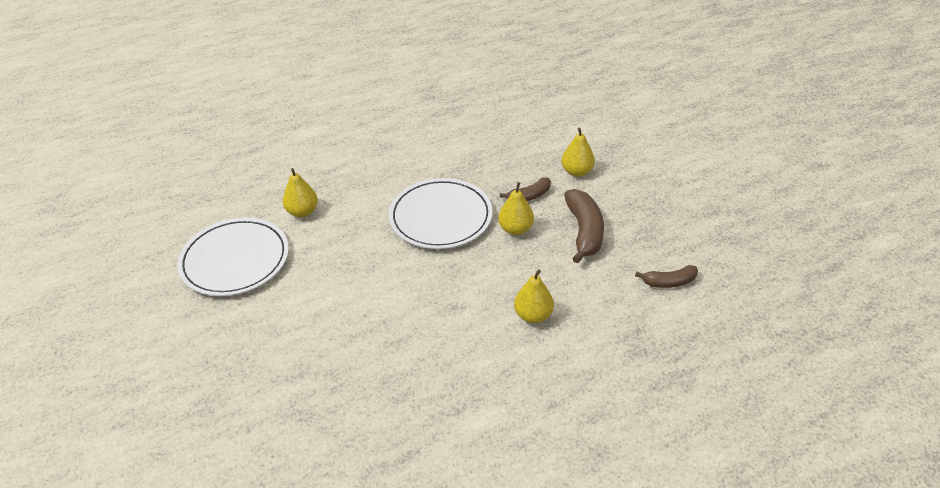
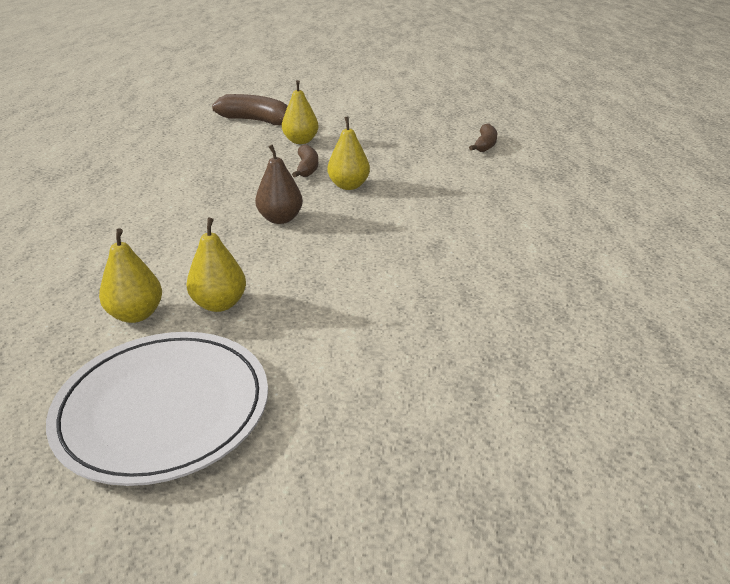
camera: 65 degrees left, 10 degrees down
white plate [389,178,493,249] -> brown pear [255,145,303,224]
yellow pear [514,270,554,323] -> yellow pear moved to [187,218,246,312]
brown banana [564,189,604,264] -> brown banana moved to [212,94,288,125]

